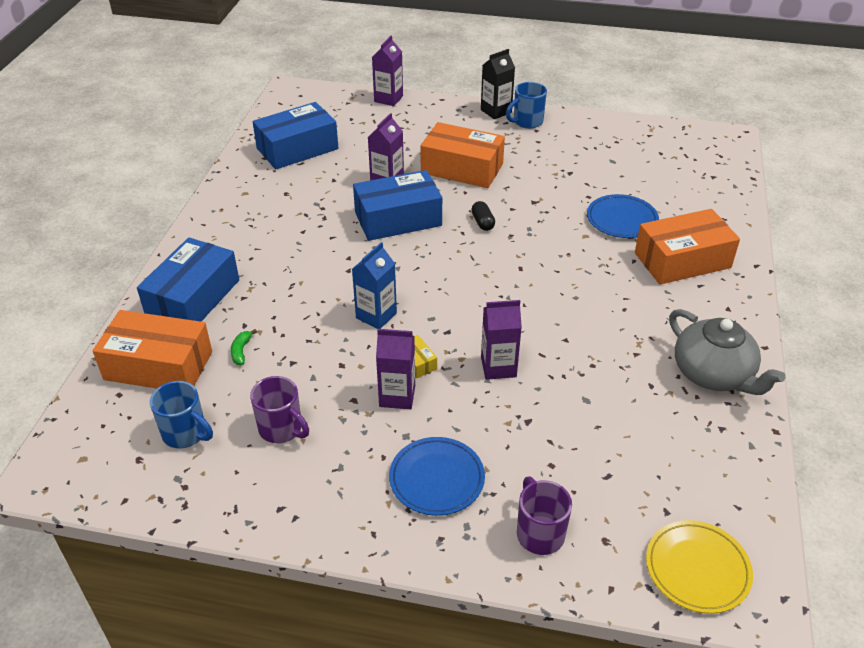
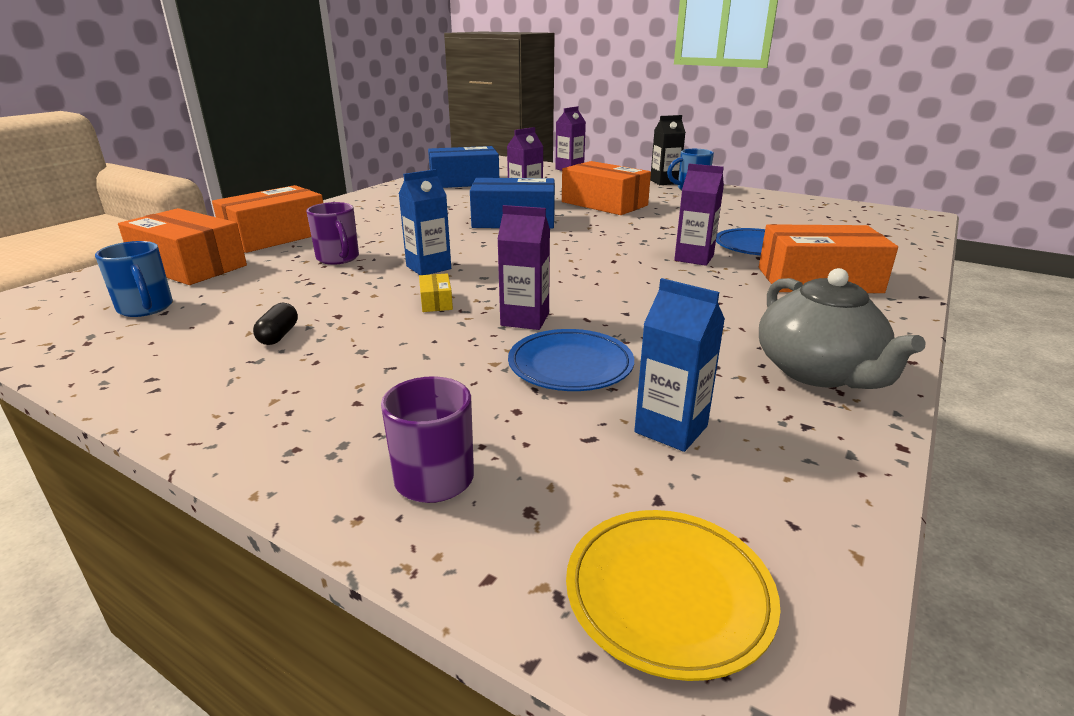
camera: 20 degrees right, 15 degrees down
blue box [137,237,239,322] -> orange box [212,185,323,253]
green banana [231,329,257,365] -> none
purple mug [250,376,309,443] -> purple mug moved to [306,202,359,265]
purple carton [376,329,415,409] -> purple carton moved to [674,164,724,266]
blue plate [389,437,485,516] -> blue plate moved to [508,329,634,391]
black capsule [471,201,495,231] -> black capsule moved to [253,303,298,345]
none -> blue carton [634,278,725,452]

